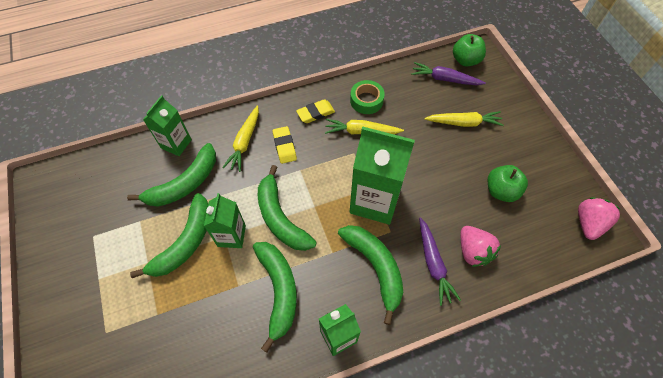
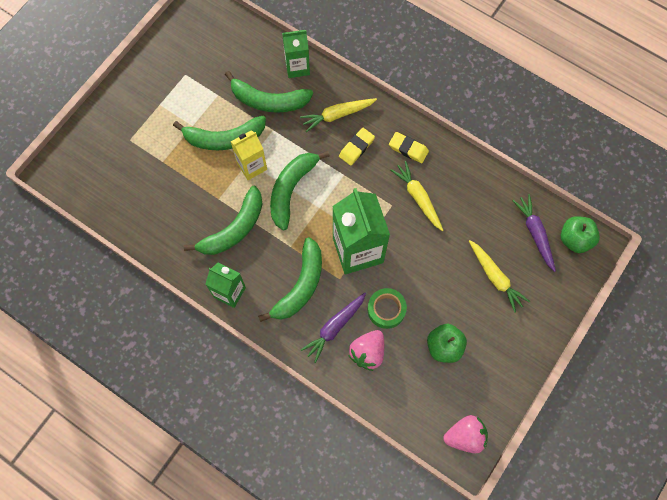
camera: 55 degrees right, 10 degrees up
green carton [204,193,246,248] -> yellow carton [231,130,267,180]
green tape [350,80,385,114] -> green tape moved to [368,288,407,329]

